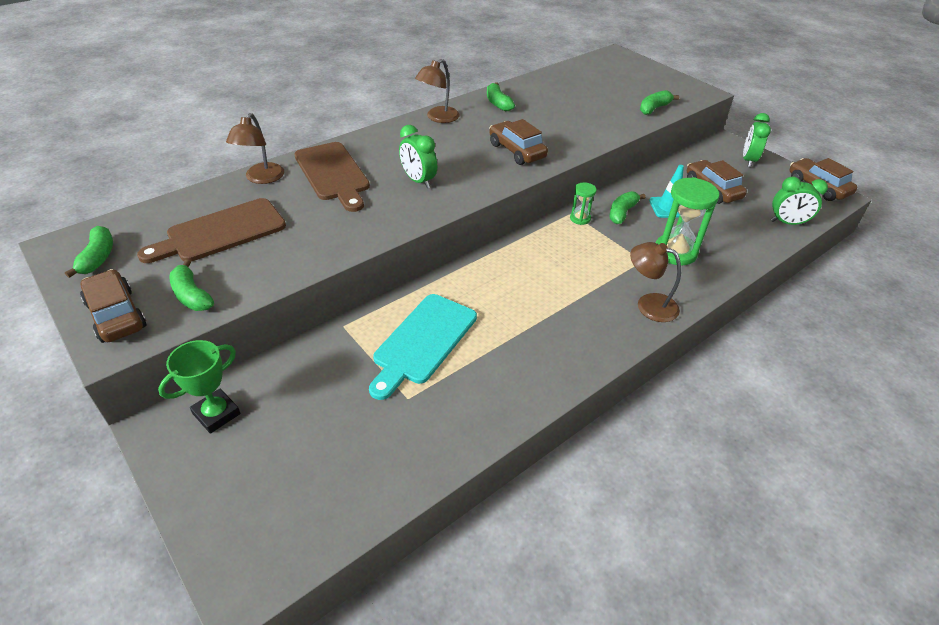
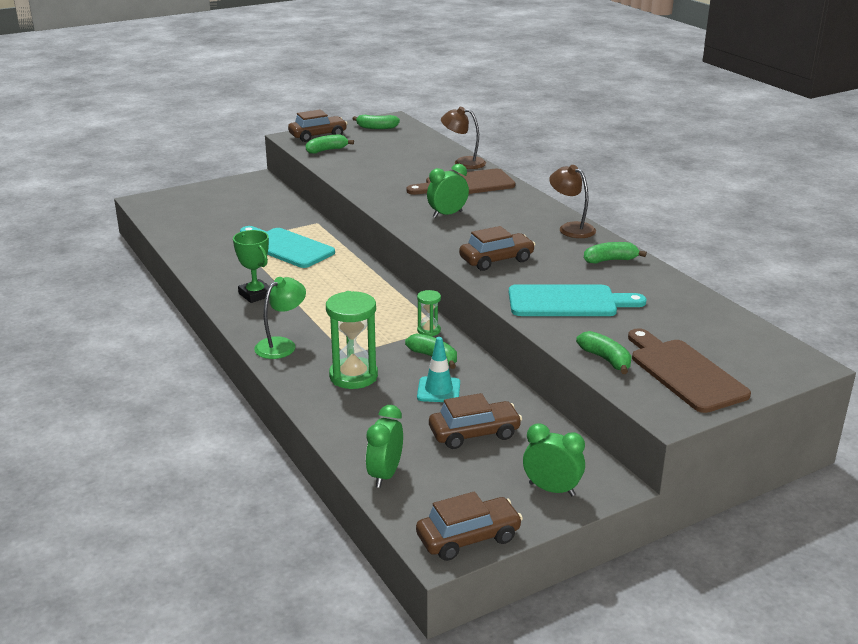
camera: 100 degrees right, 15 degrees down
brown cutting board [137,198,286,263] -> brown cutting board moved to [628,328,751,413]
green trophy [158,340,241,434] -> green trophy moved to [233,230,269,303]
brown lamp [630,242,681,322] -> green lamp [254,277,306,359]
none -> turquoise cutting board [509,284,646,316]

